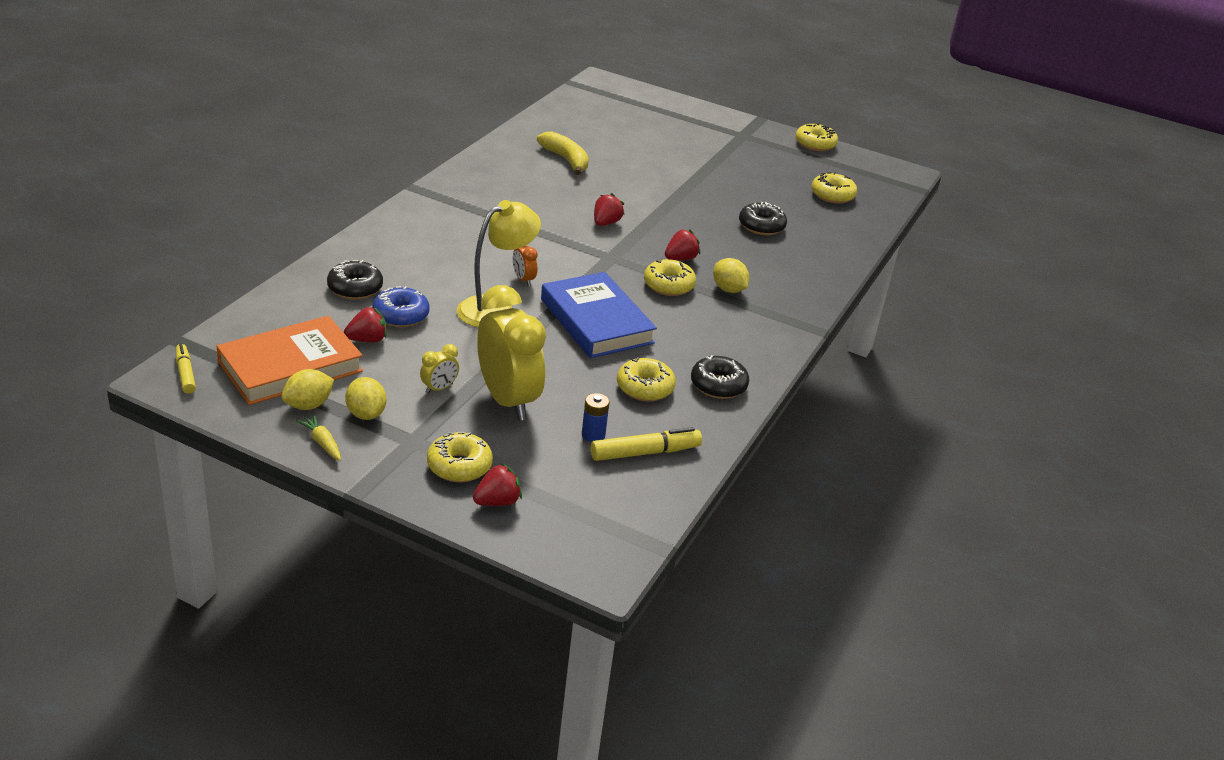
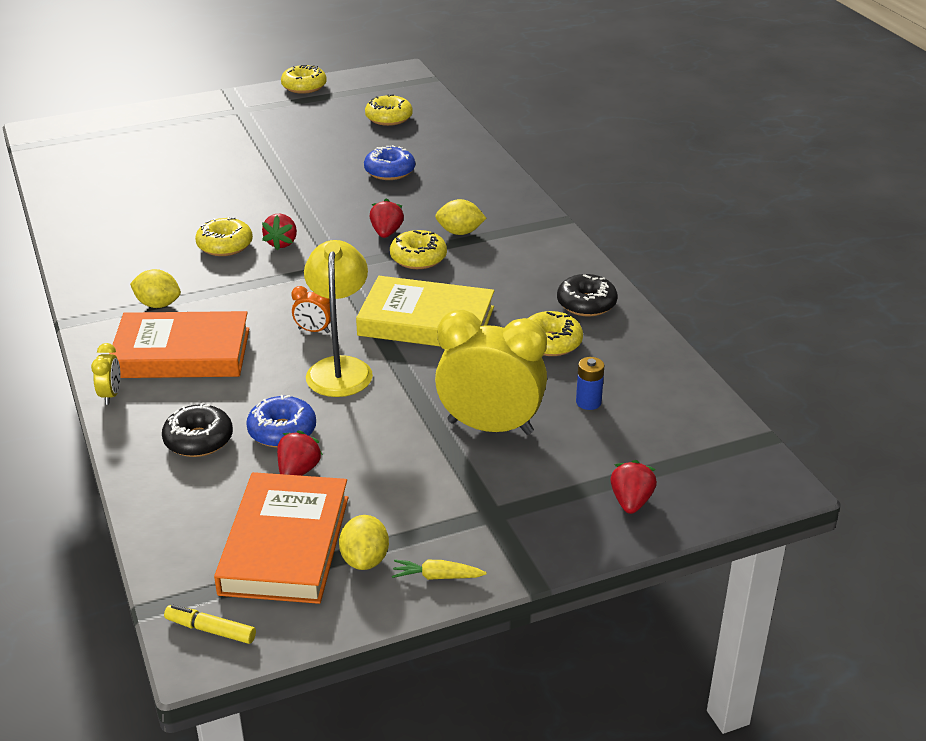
camera: 45 degrees left, 0 degrees up
yellow lemon [345,377,386,420] -> yellow lemon moved to [130,269,181,308]
yellow clock [420,344,459,394] -> yellow clock moved to [91,343,121,405]
yellow donut [427,432,493,482] -> yellow donut moved to [195,217,253,256]
yellow banana [537,131,589,175] -> none
blue book [541,272,657,358] -> yellow book [356,276,494,346]
yellow marker [591,427,702,461] -> none
red strawberry [594,193,624,226] -> red strawberry turned 150 degrees counterclockwise [262,214,297,250]
black donut [739,202,787,235] -> blue donut [364,145,415,180]
none -> orange book [109,311,249,378]

